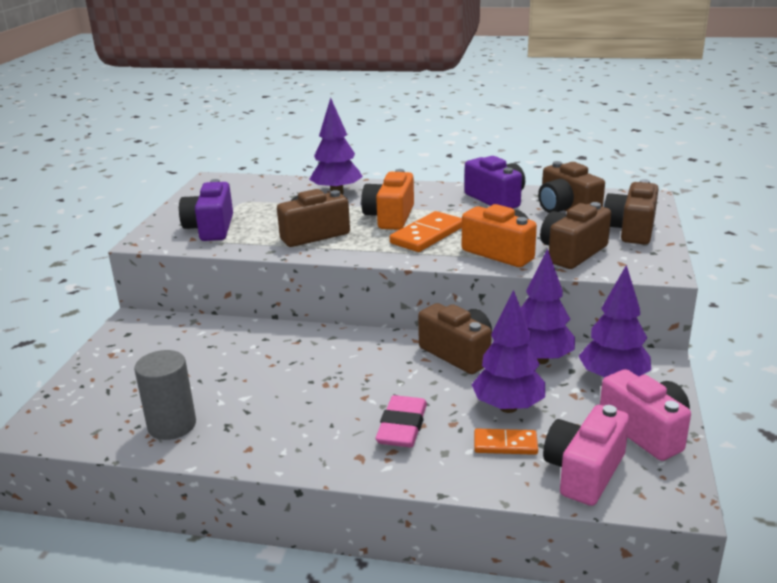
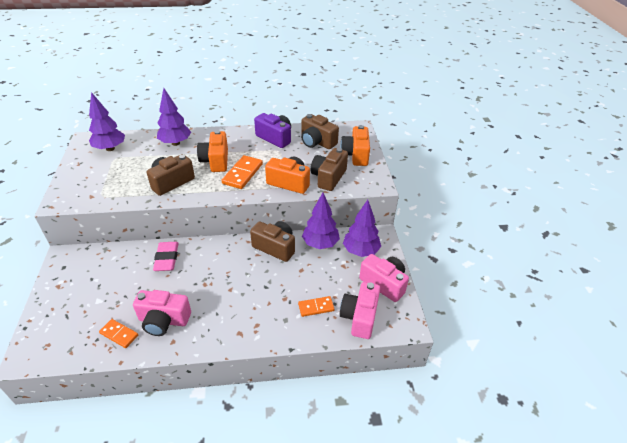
camera: 20 degrees left, 15 degrees up
grey cylinder [134,350,196,440] -> orange domino [99,319,138,348]
purple camera [179,179,233,241] -> none
pink eraser [375,395,427,447] -> pink eraser moved to [153,242,179,271]
purple tree [471,290,545,413] -> purple tree moved to [89,92,125,151]
brown camera [603,179,659,245] -> orange camera [340,125,370,166]
none -> pink camera [133,290,191,336]

